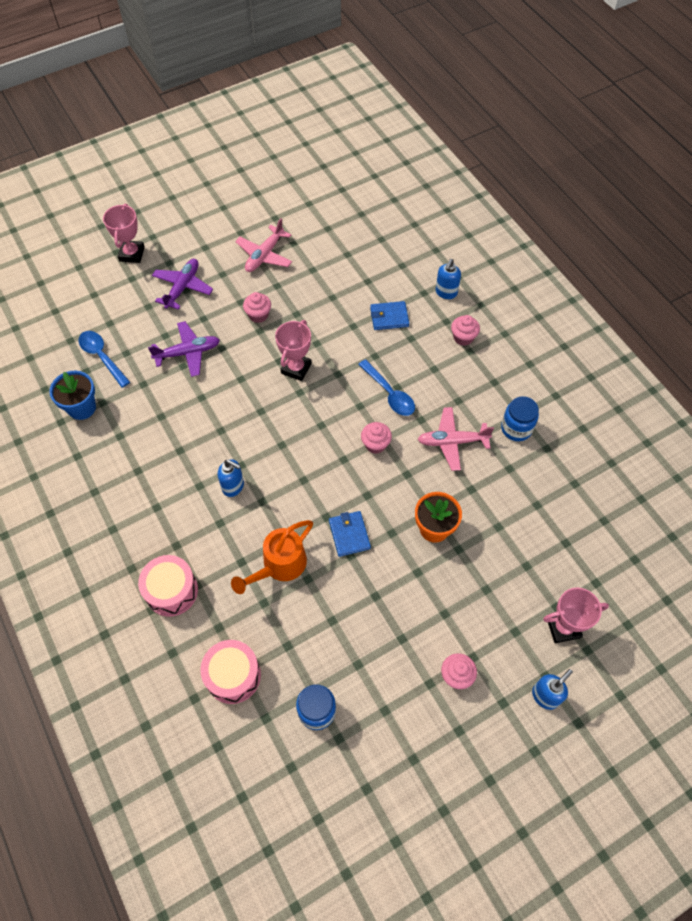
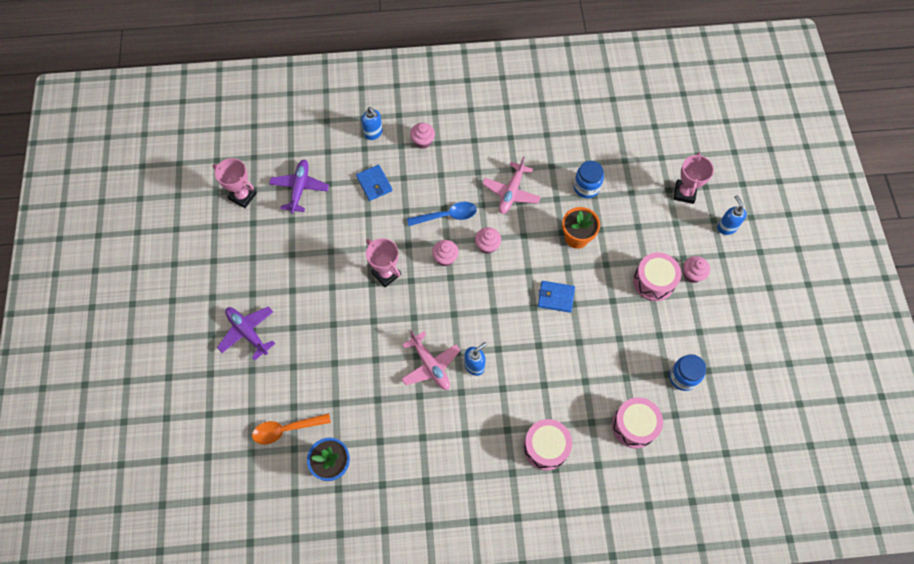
camera: 65 degrees left, 5 degrees up
blue spoon [78,331,130,388] -> orange spoon [252,413,331,445]
pink trophy [103,204,145,263] -> pink trophy moved to [213,158,257,208]
purple plane [148,321,220,377] -> purple plane moved to [269,159,329,214]
orange watering can [231,520,313,594] -> none
pink plane [235,218,292,272] -> pink plane moved to [402,331,461,390]
pink cupcake [243,292,271,323] -> pink cupcake moved to [432,240,459,266]
blue wallet [370,301,409,330] -> blue wallet turned 45 degrees counterclockwise [356,165,392,201]
blue jar [501,396,539,441] -> blue jar moved to [574,161,604,198]
none -> pink drum [633,252,681,301]

